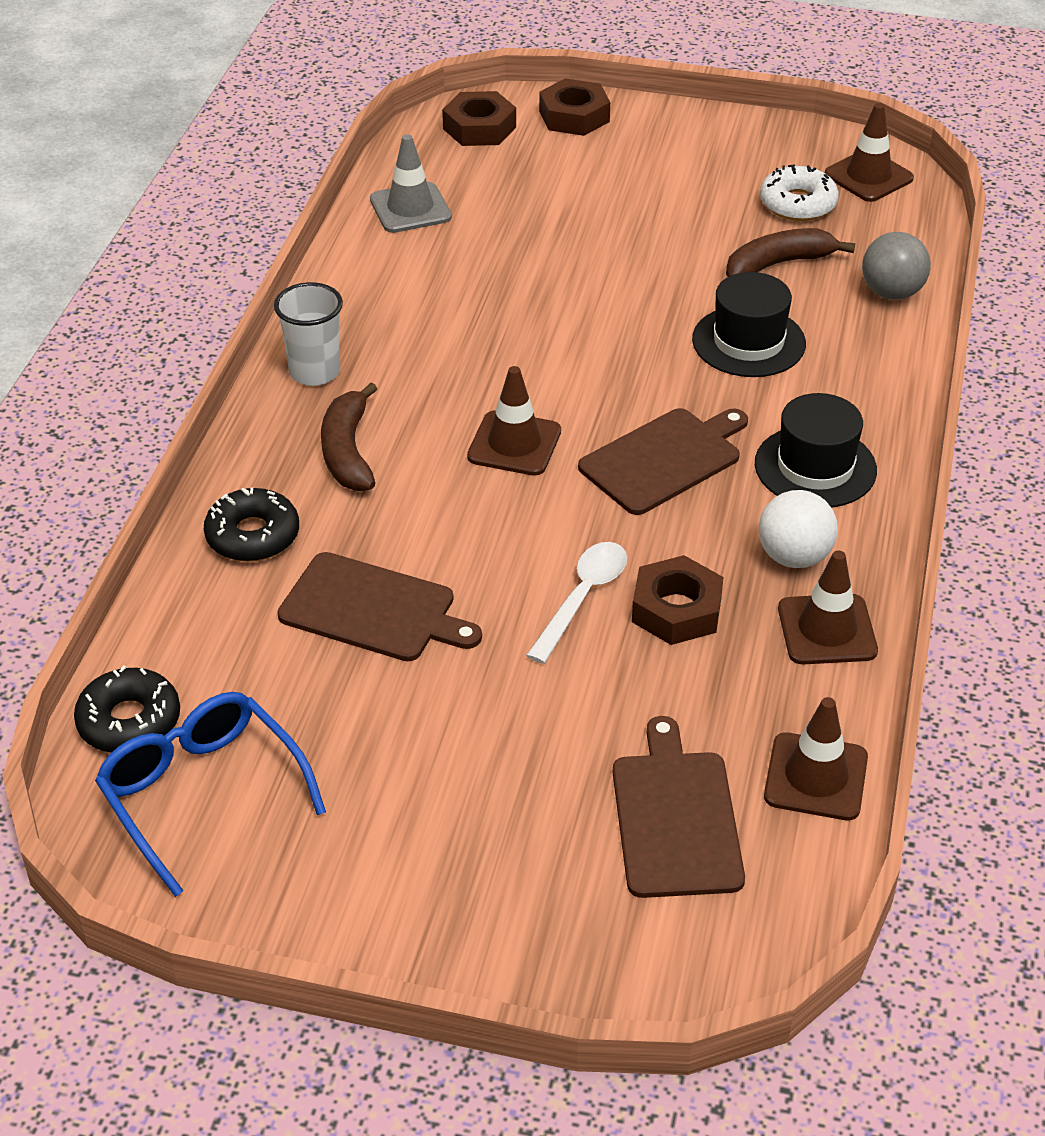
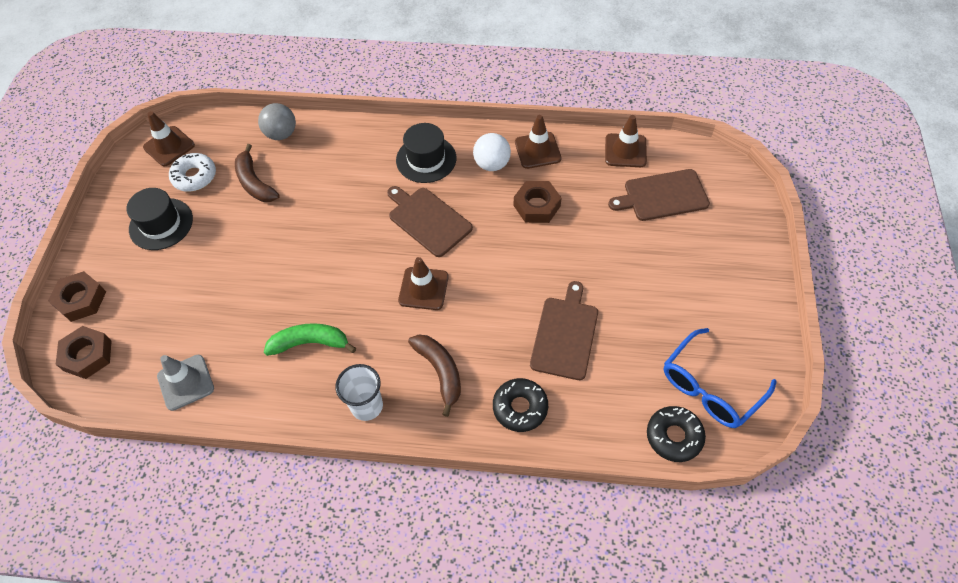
camera: 95 degrees left, 15 degrees up
brown banana [321,382,377,491] -> brown banana turned 105 degrees counterclockwise [408,335,461,417]
white spoon [526,542,627,664] -> none
black hat [692,272,806,377] -> black hat moved to [127,188,193,250]
none -> green banana [264,323,356,356]

